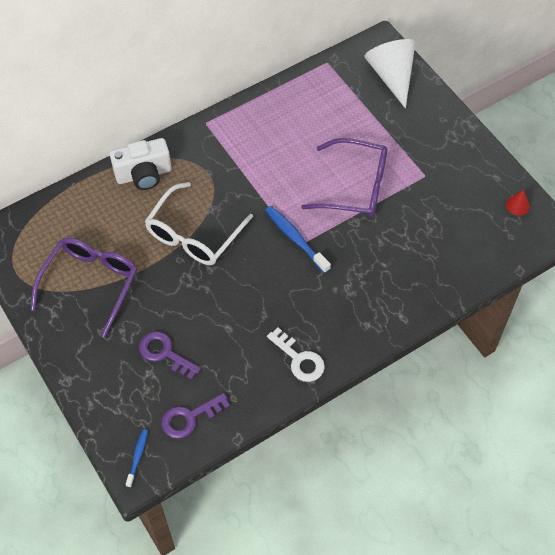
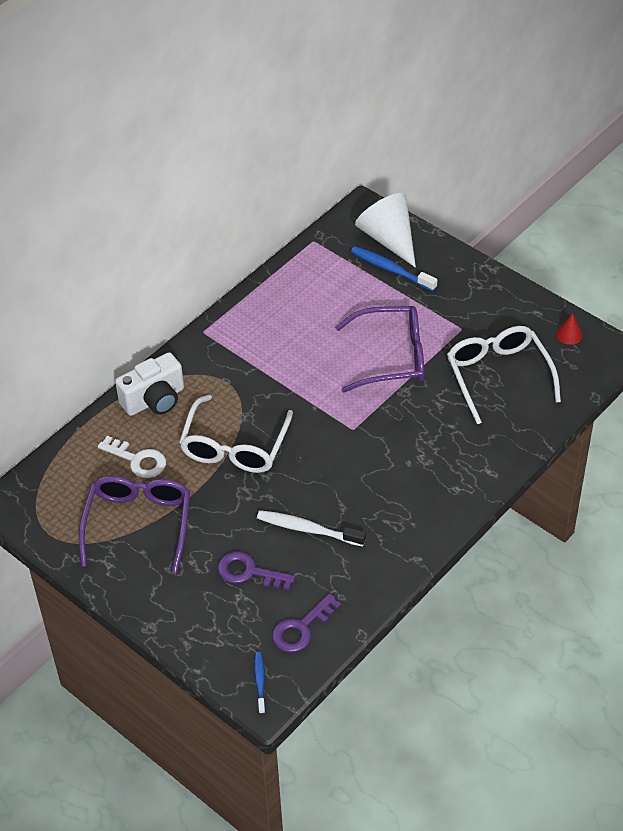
camera: 15 degrees left, 10 degrees down
blue toothbrush [265,206,331,273] -> blue toothbrush moved to [351,246,437,292]
white key [267,327,325,382] -> white key moved to [98,436,166,478]
none -> white toothbrush [257,510,366,547]
none -> white glasses [447,326,561,424]

